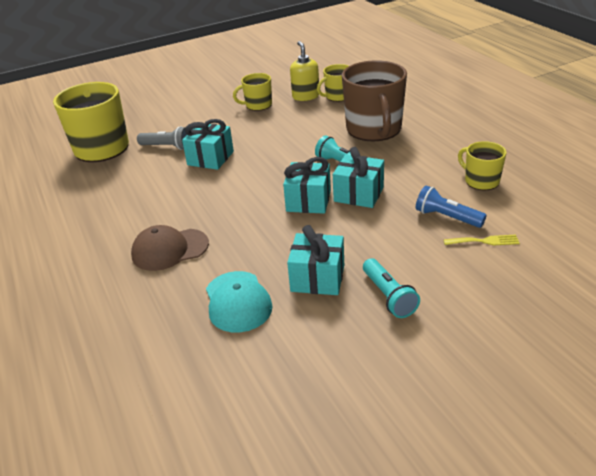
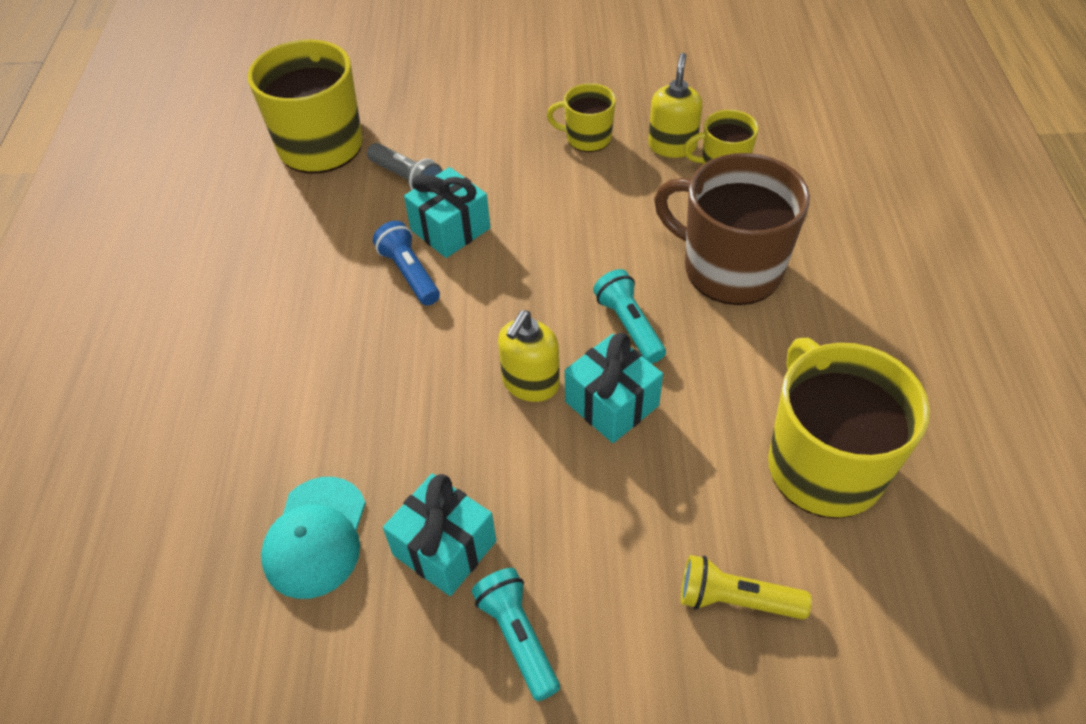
camera: 25 degrees right, 15 degrees up
brown cap [131,225,209,271] -> none
turquoise gift [283,157,331,214] -> yellow soap dispenser [498,310,560,402]
brown mug [342,60,407,141] -> brown mug turned 105 degrees clockwise [654,153,810,305]
turquoise flashlight [363,258,420,318] -> turquoise flashlight turned 150 degrees clockwise [471,568,560,701]
blue flashlight [416,185,487,228] -> blue flashlight moved to [373,221,440,306]
yellow fork [443,235,520,246] -> yellow flashlight [681,555,812,620]
yellow mug [458,141,506,191] -> yellow mug [768,338,930,519], size x1.92

